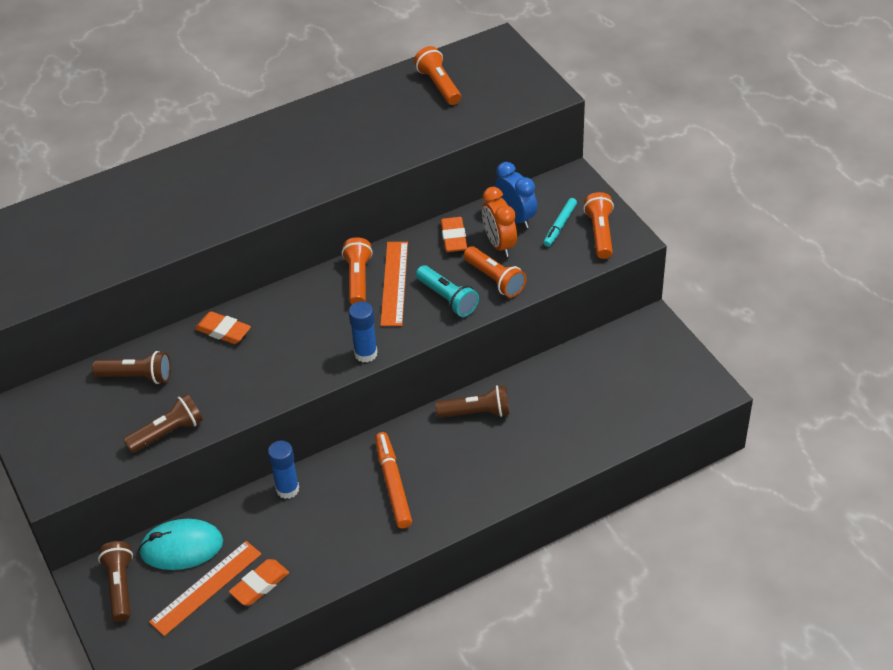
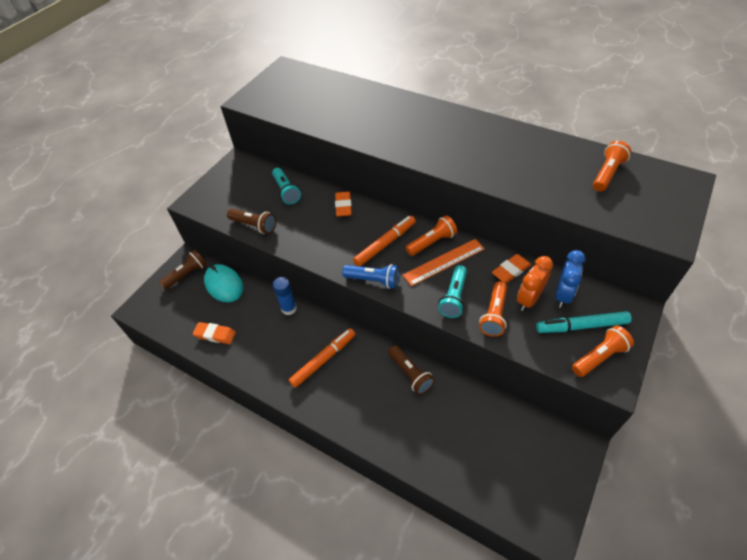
camera: 60 degrees right, 5 degrees up
brown flashlight [92,351,171,384] -> turquoise flashlight [272,168,301,204]
orange ruler [149,541,261,636] -> none
blue glue stick [349,302,378,362] -> blue flashlight [342,264,399,289]
turquoise marker [543,198,577,247] -> turquoise marker [536,311,632,333], size x1.55
none -> orange marker [353,216,416,266]

